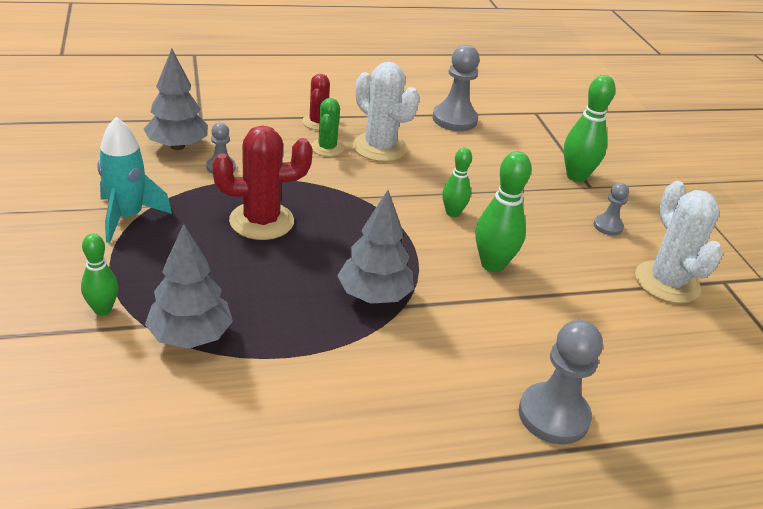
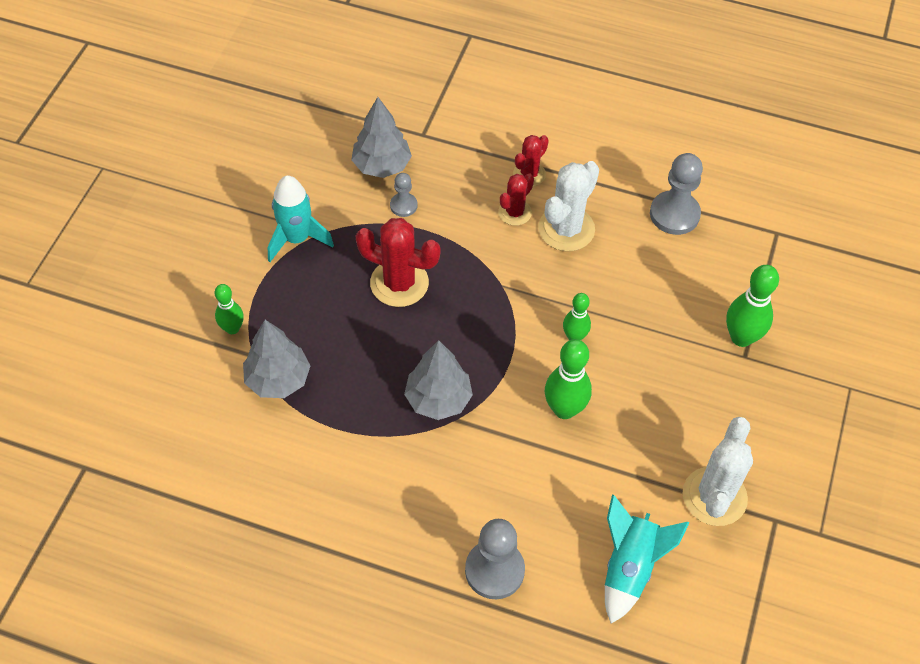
camera: 35 degrees right, 20 degrees up
green cactus [311,98,344,157] -> red cactus [498,173,534,226]
white cactus [353,62,420,162] -> white cactus turned 45 degrees clockwise [538,161,599,251]
grey pawn [594,183,629,235] -> none
none -> turquoise rocket [605,495,690,623]

